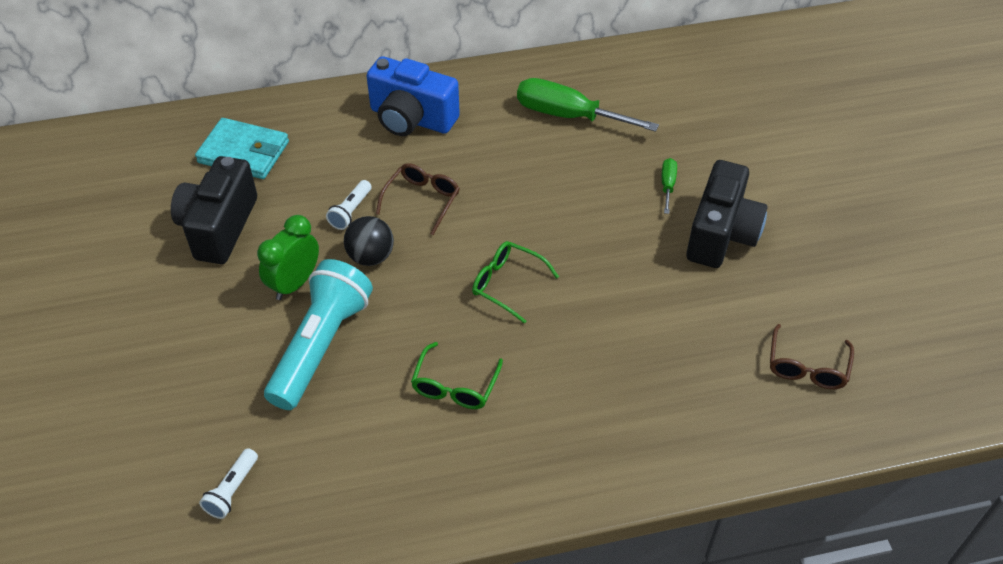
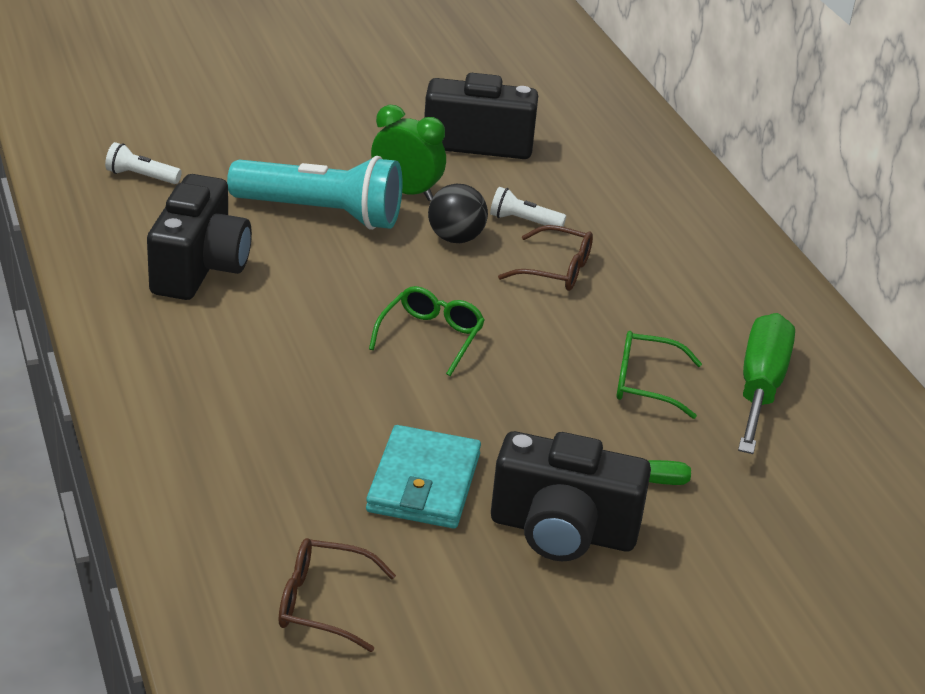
camera: 80 degrees right, 15 degrees down
turquoise wallet [195,118,289,179] -> turquoise wallet moved to [366,425,481,529]
blue camera [367,56,460,136] -> none
green glasses [411,342,503,409] -> green glasses moved to [616,331,702,419]
none -> black camera [147,174,252,300]

